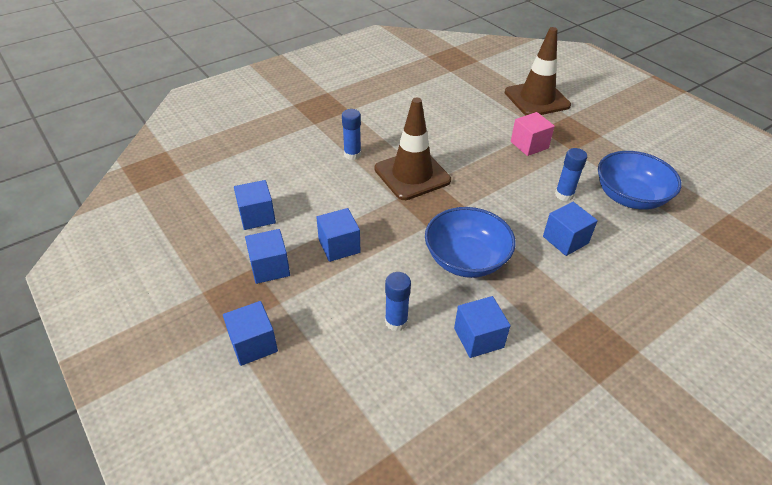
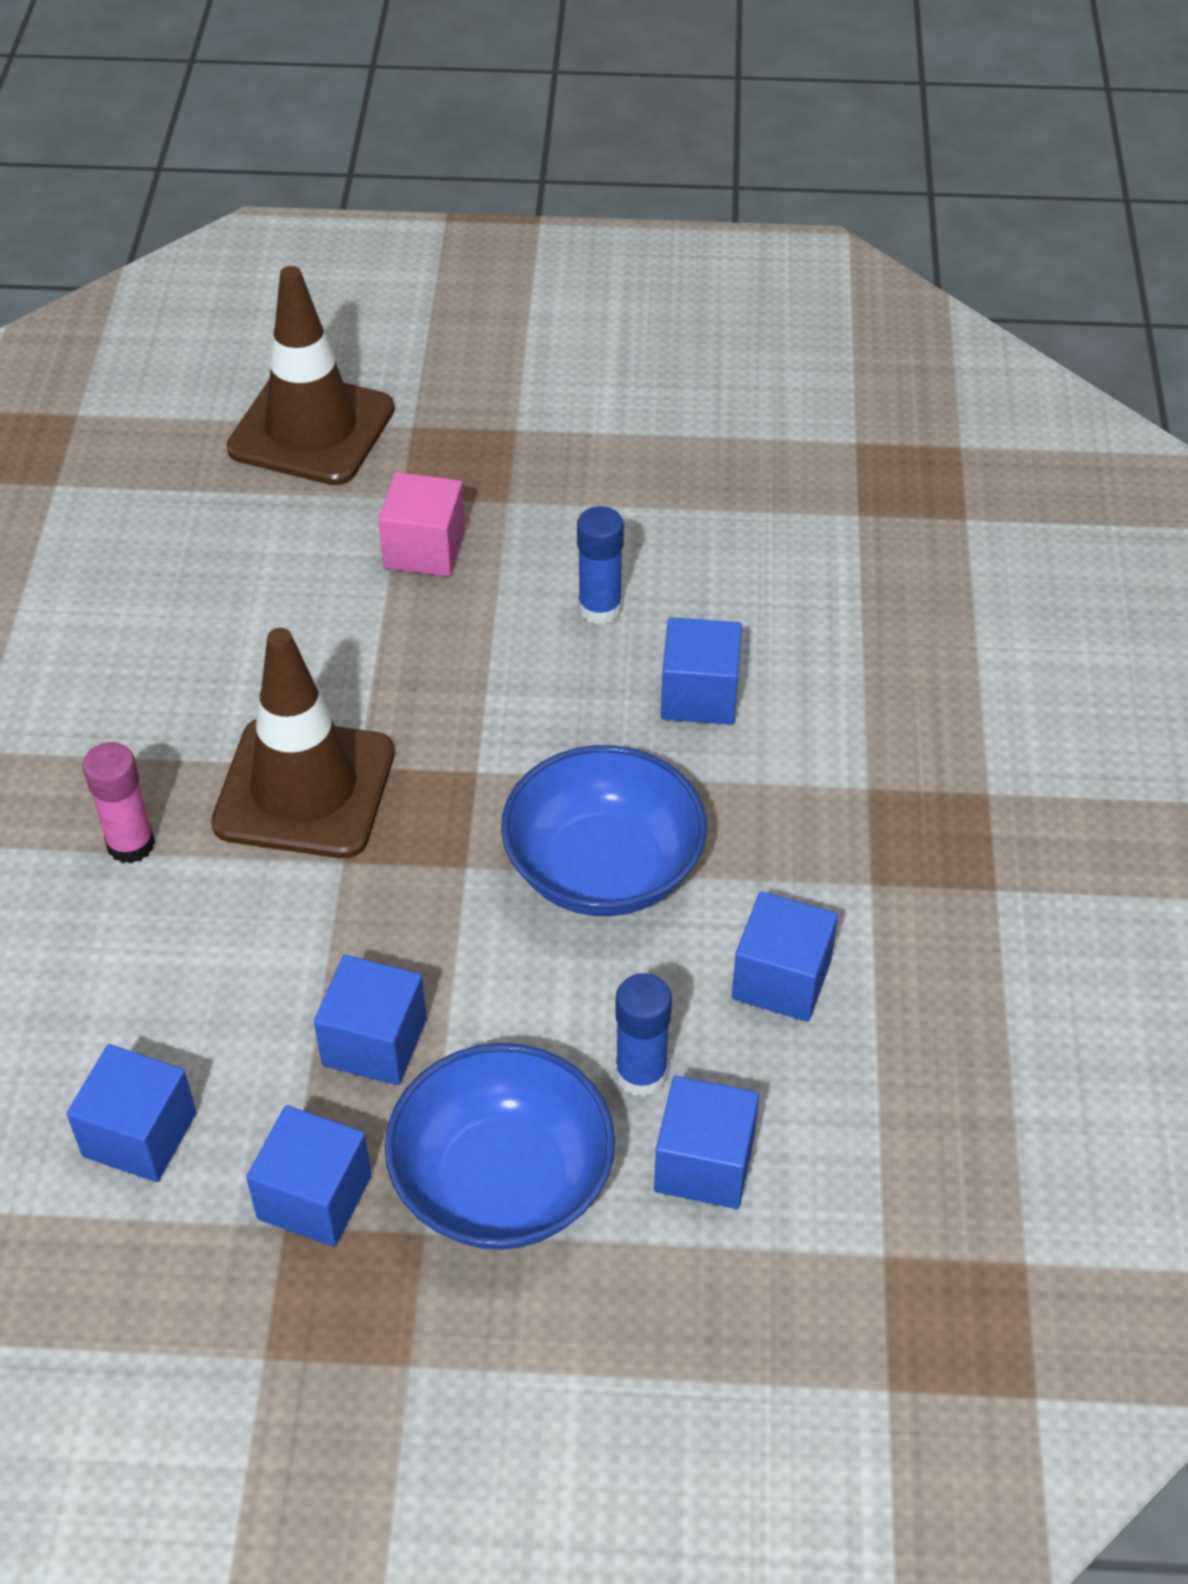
camera: 50 degrees left, 5 degrees up
blue cube [223,301,278,366] -> blue cube moved to [654,1076,759,1209]
blue glue stick [342,109,361,160] -> pink glue stick [83,742,155,864]
blue bowl [598,151,682,210] -> blue bowl moved to [385,1043,615,1250]

